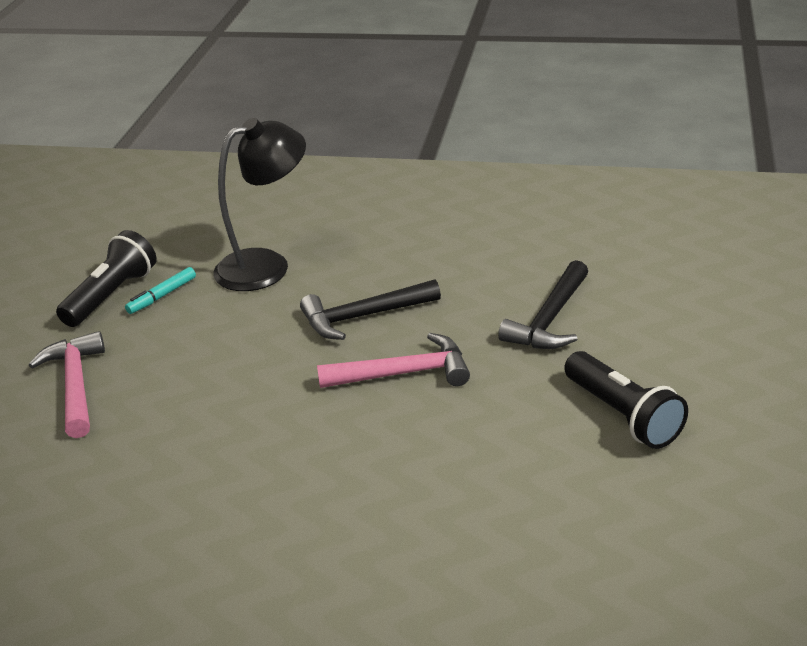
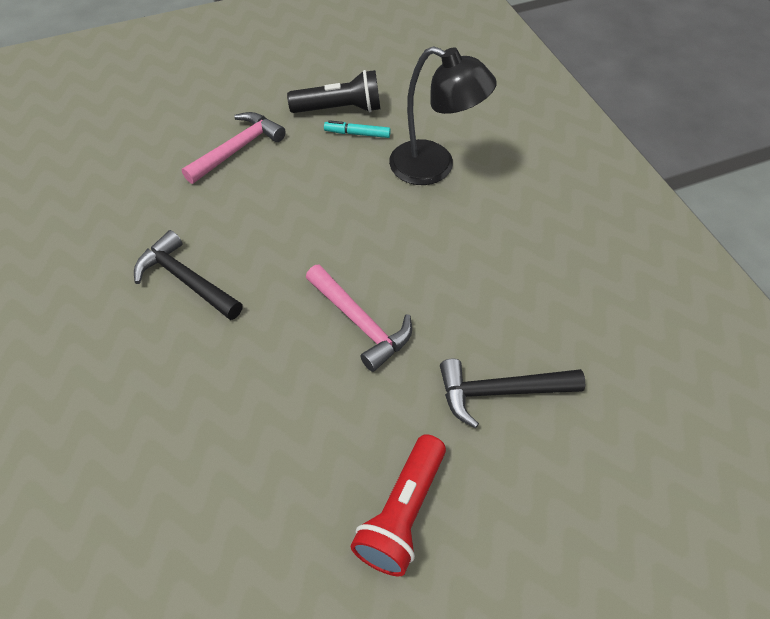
camera: 55 degrees right, 20 degrees up
black hammer [300,279,441,340] -> black hammer moved to [134,230,243,320]
black flashlight [564,351,688,449] -> red flashlight [351,434,446,576]

